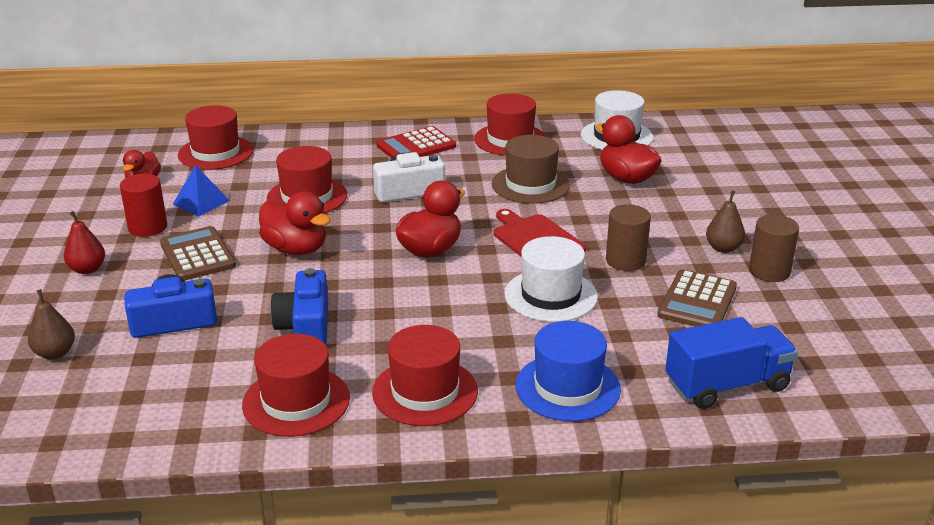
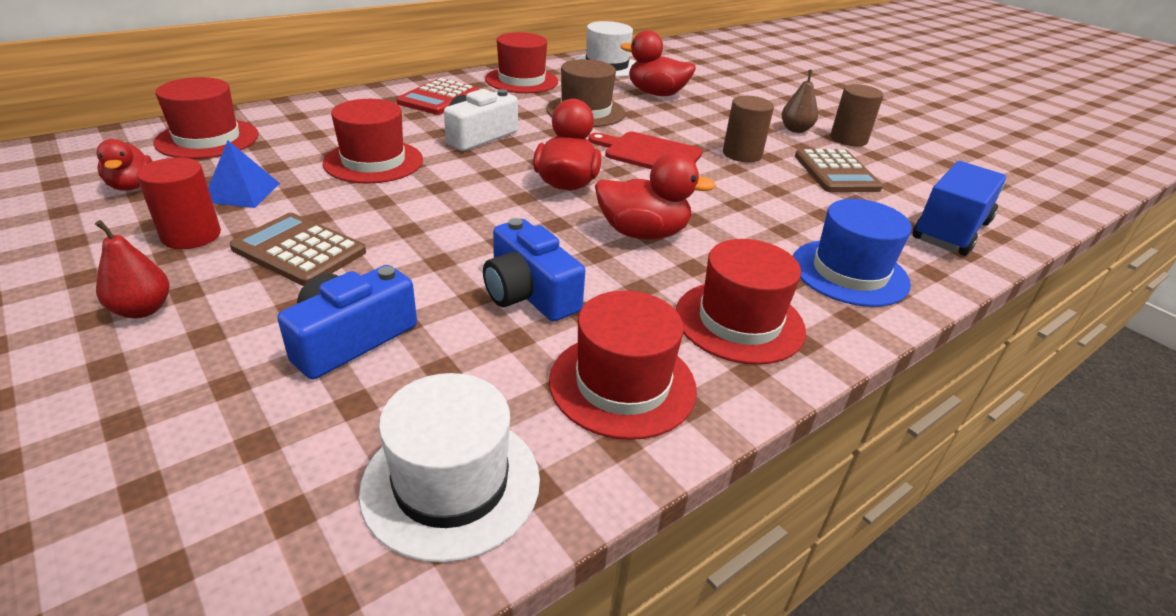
camera: 35 degrees left, 5 degrees up
brown pear [28,289,75,360] -> none
red duck [259,191,331,255] -> red duck moved to [595,152,716,240]
white hat [505,236,598,322] -> white hat moved to [359,373,540,563]

